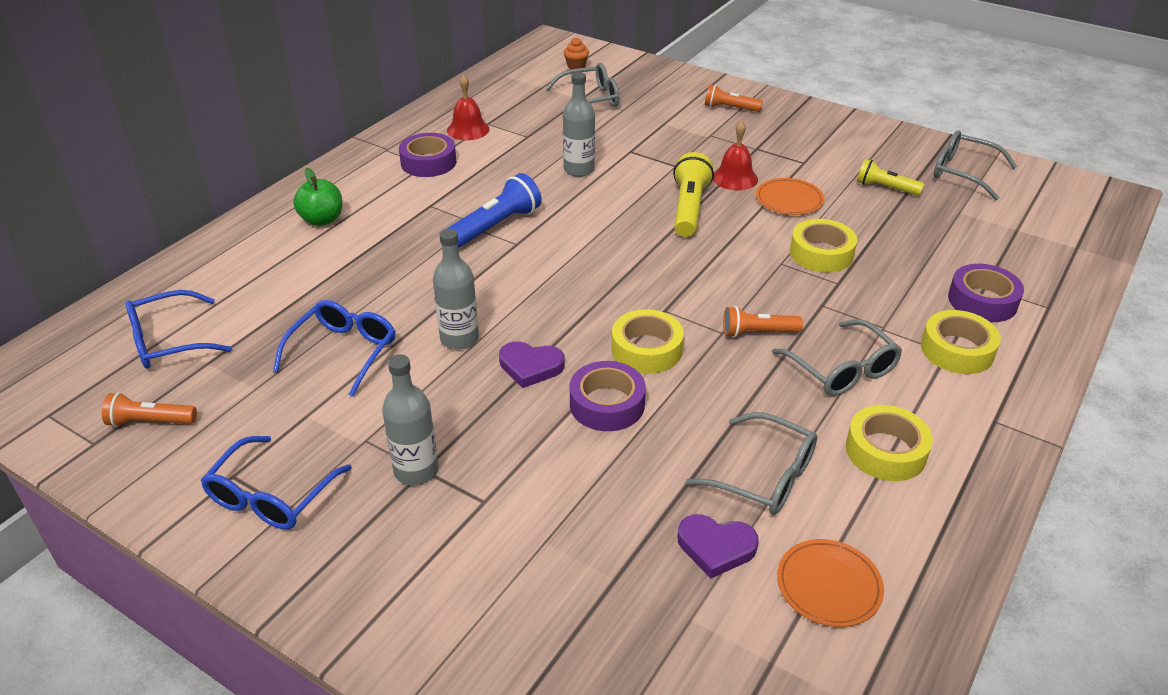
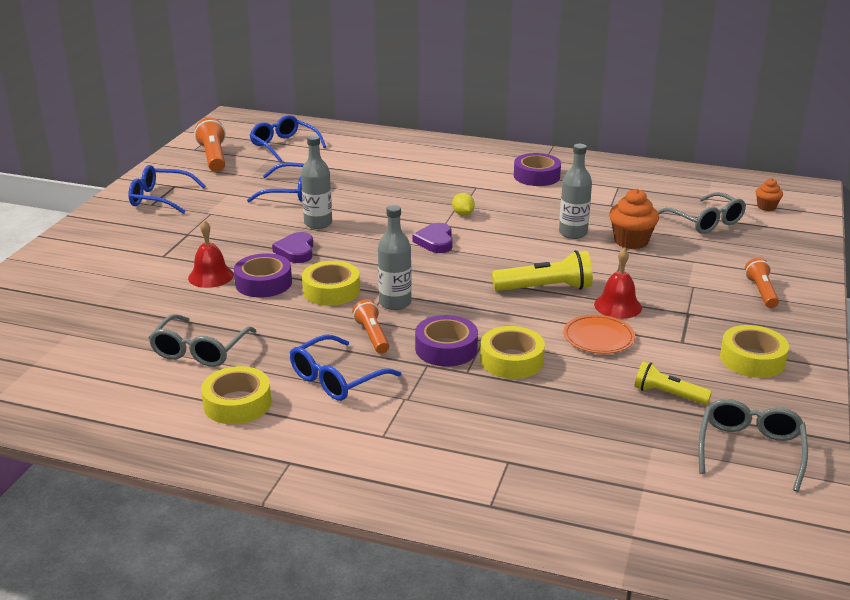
camera: 75 degrees right, 10 degrees down
orange flashlight [102,392,197,427] -> orange flashlight [195,118,226,172], size x1.56
green apple [293,168,342,226] -> none
grey bottle [382,354,439,485] -> grey bottle moved to [378,205,412,310]
red bell [447,74,490,140] -> red bell moved to [188,220,234,288]
blue flashlight [447,173,542,248] -> yellow lemon [452,193,475,216]
purple heart [678,514,759,578] -> purple heart moved to [413,223,453,253]
grey glasses [772,319,902,396] -> blue glasses [290,335,401,401]
orange plate [777,539,884,627] -> none
yellow flashlight [857,159,925,196] -> yellow flashlight turned 75 degrees counterclockwise [634,361,712,405]
yellow tape [921,310,1001,374] -> yellow tape moved to [720,325,789,378]
purple tape [948,264,1024,322] -> purple tape moved to [415,315,478,367]
none -> orange cupcake [609,189,659,249]

